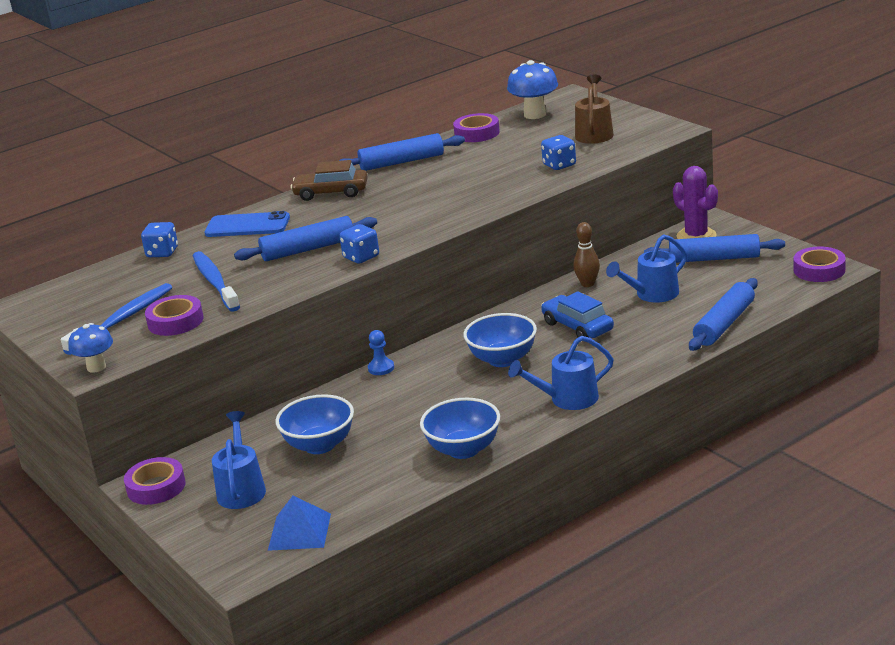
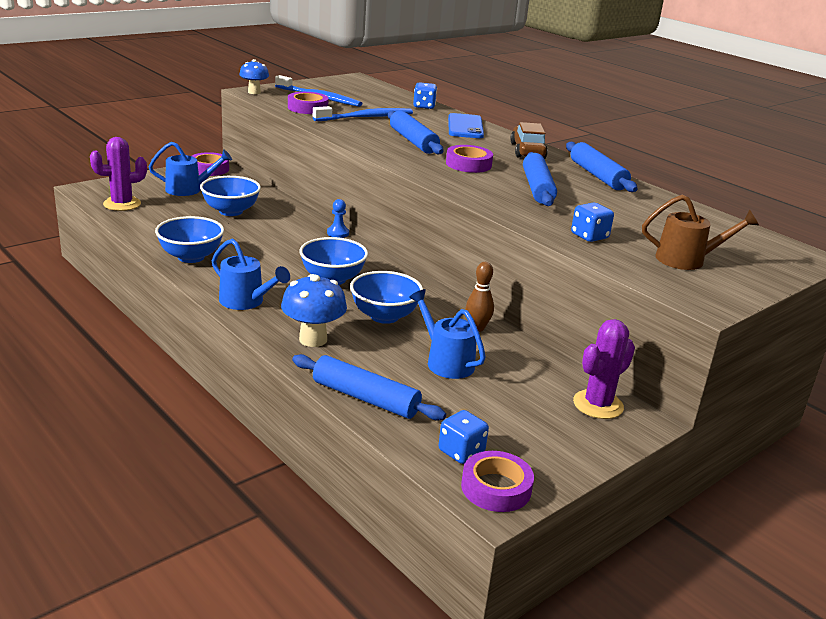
camera: 80 degrees right, 0 degrees up
blue pyramid [268,496,331,551] -> purple cactus [90,137,147,211]
blue dice [339,224,379,264] -> blue dice moved to [439,410,489,464]
purple tape [453,113,500,142] -> purple tape moved to [446,145,493,173]
blue mushroom [507,60,558,119] -> blue mushroom moved to [281,274,347,347]
blue watering can [508,336,614,410] -> blue watering can turned 150 degrees clockwise [212,238,290,310]
blue car [541,291,614,338] -> blue bowl [350,271,423,324]
blue rolling pin [644,234,785,263] -> blue rolling pin moved to [523,152,557,206]

